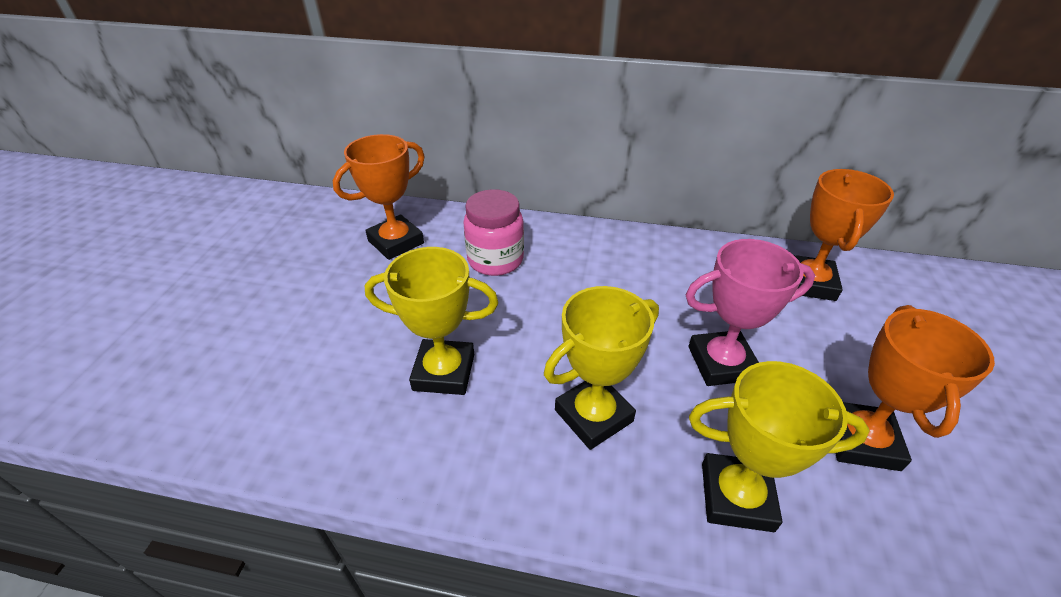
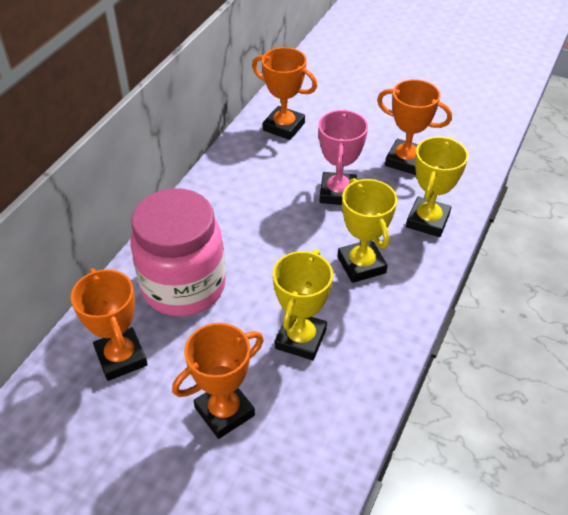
camera: 75 degrees left, 5 degrees up
pink jar [463,189,524,276] -> pink jar [131,188,226,316], size x1.66
none -> orange trophy [172,323,264,439]

